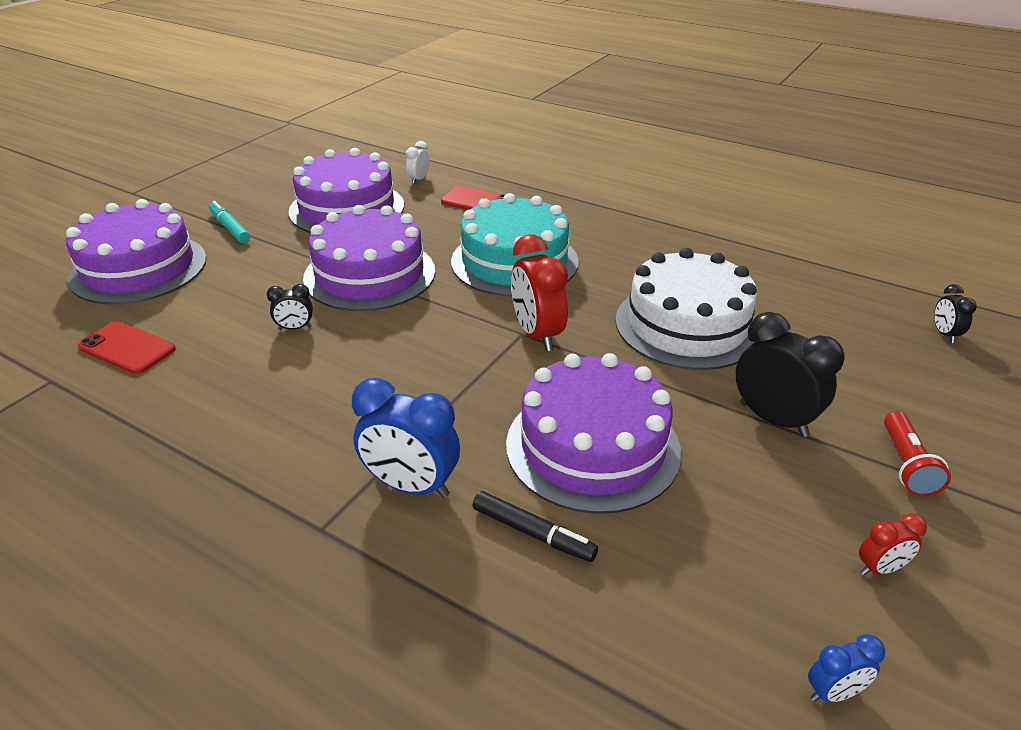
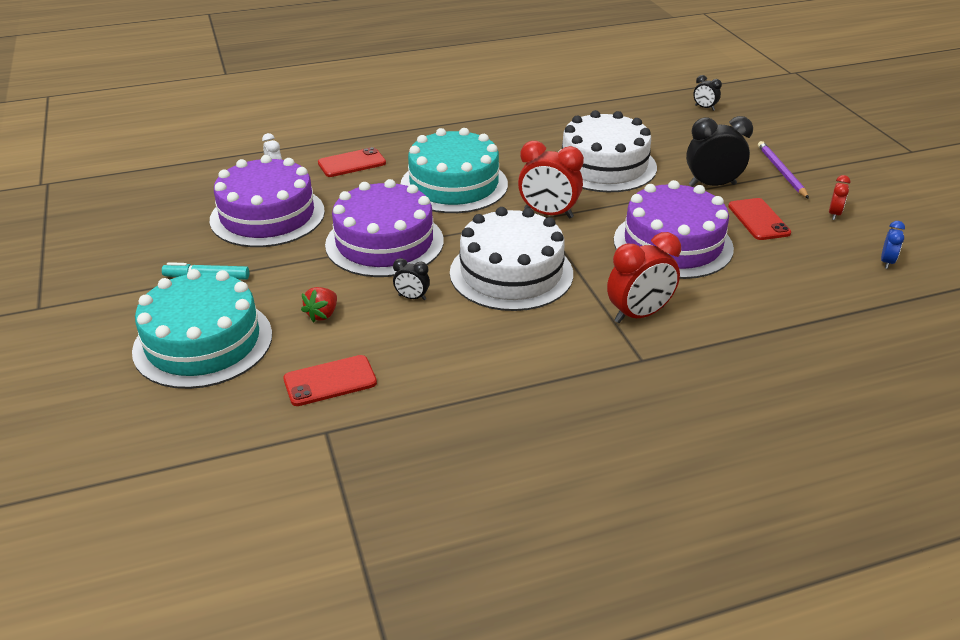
camera: 50 degrees left, 0 degrees up
purple cake [66,199,207,305] -> turquoise cake [132,269,272,389]
black clock [267,284,313,330] -> black clock turned 75 degrees clockwise [393,258,430,300]
blue clock [352,378,460,498] -> red clock [607,232,681,323]
black marker [473,491,598,562] -> none
red flashlight [884,411,951,497] -> purple pencil [758,141,809,199]
none -> red strawberry [301,287,337,322]
none -> white cake [450,207,573,311]
none -> red phone [728,198,791,240]

